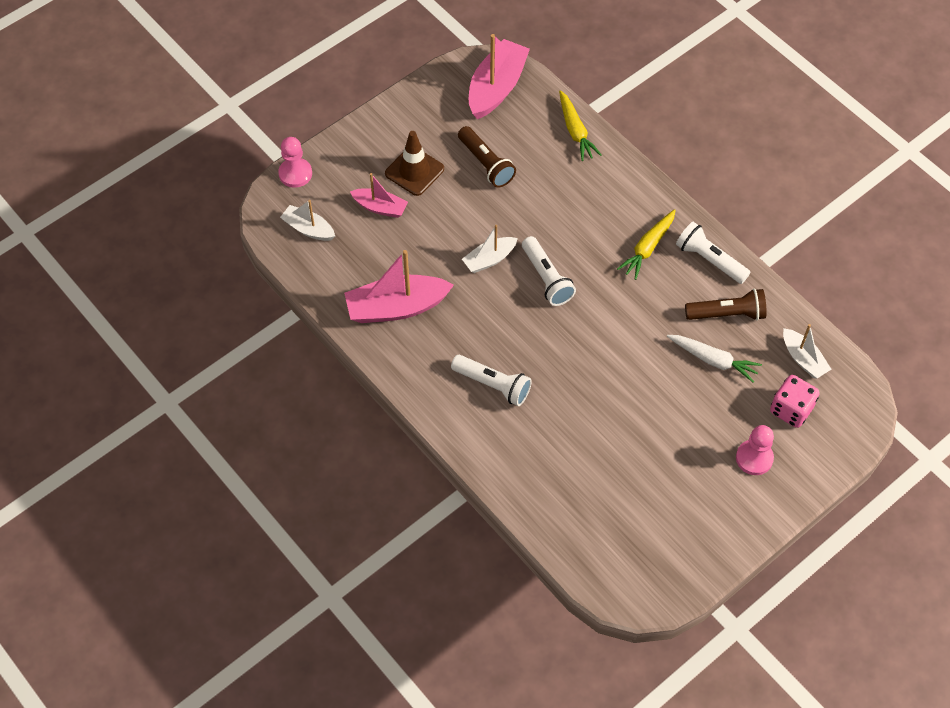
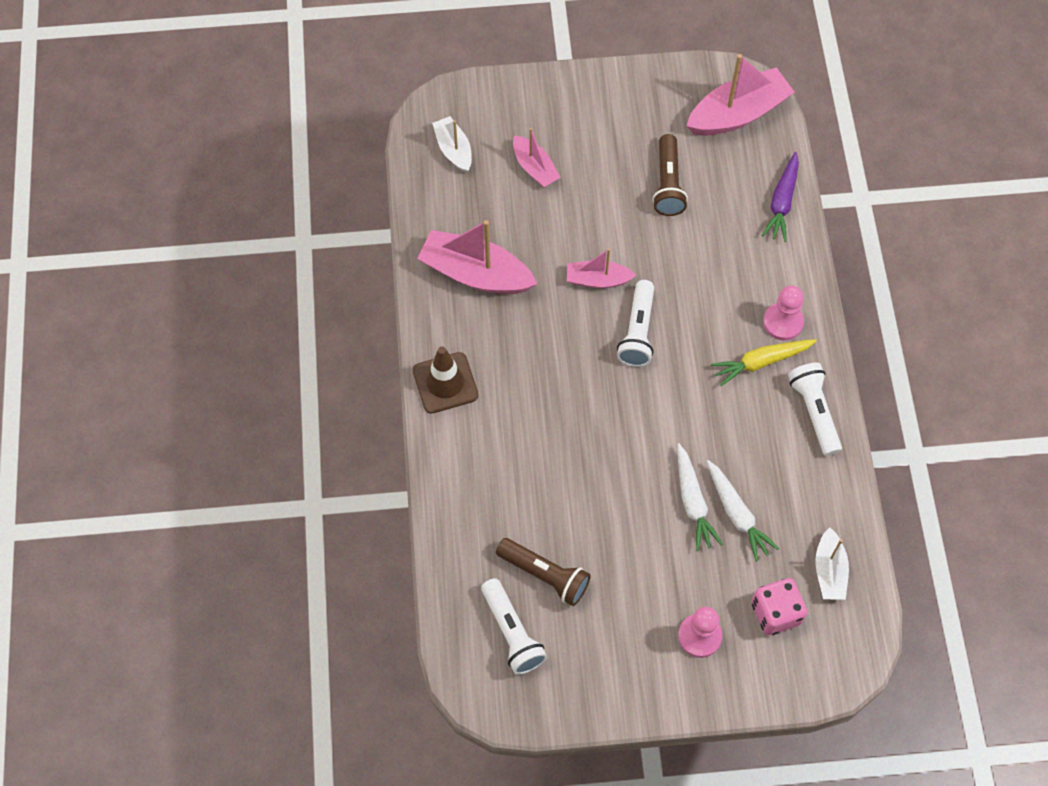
camera: 35 degrees right, 5 degrees up
pink pawn [278,137,312,188] -> pink pawn moved to [763,285,804,341]
brown traffic cone [385,131,444,196] -> brown traffic cone moved to [413,347,478,413]
white flashlight [451,355,532,406] -> white flashlight moved to [481,578,547,675]
white boat [462,225,518,273] -> pink boat [567,248,636,288]
yellow carrot [559,90,602,161] -> purple carrot [761,152,799,242]
brown flashlight [685,289,767,321] -> brown flashlight moved to [496,538,591,606]
none -> white carrot [677,443,723,551]

